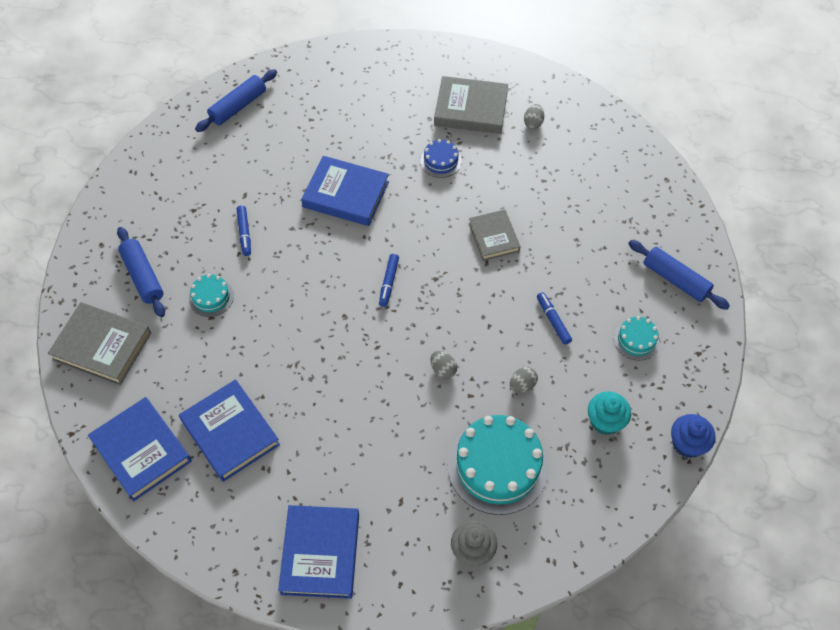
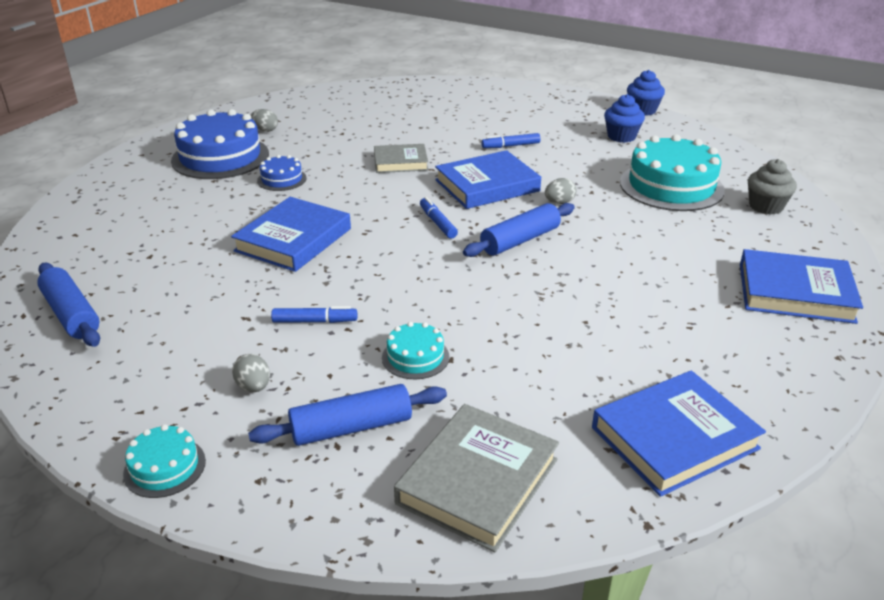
camera: 80 degrees left, 25 degrees down
blue book [179,379,280,482] -> blue book moved to [435,150,541,209]
blue marker [379,254,399,307] -> blue marker turned 135 degrees counterclockwise [420,197,458,239]
grey book [434,76,508,134] -> blue cake [171,109,269,179]
grey egg [510,367,538,393] -> grey egg moved to [232,354,270,392]
turquoise cupcake [588,392,631,435] -> blue cupcake [604,94,645,143]
turquoise cake [614,316,660,360] -> turquoise cake moved to [123,424,206,498]
blue rolling pin [628,240,730,310] -> blue rolling pin moved to [463,203,575,257]

